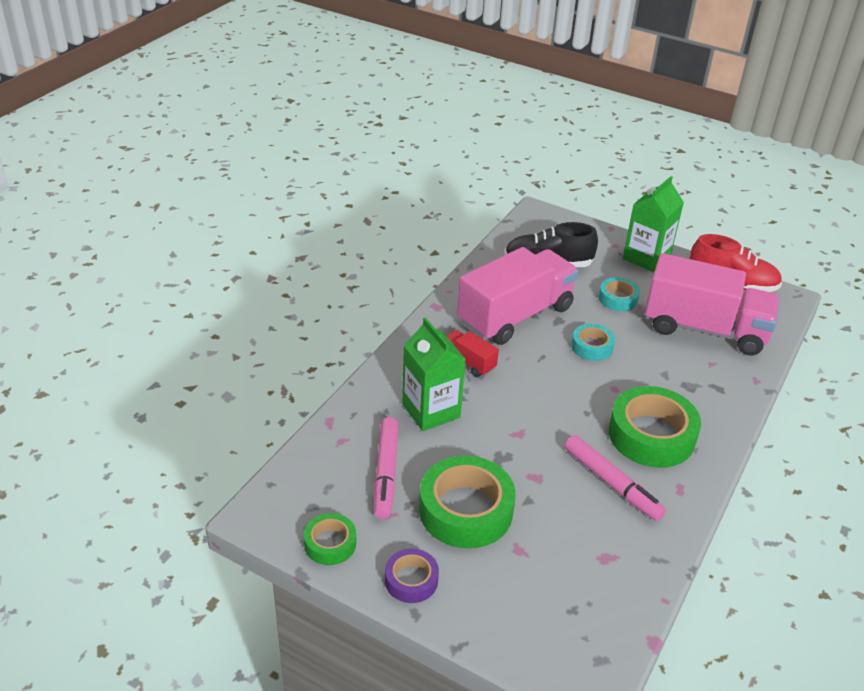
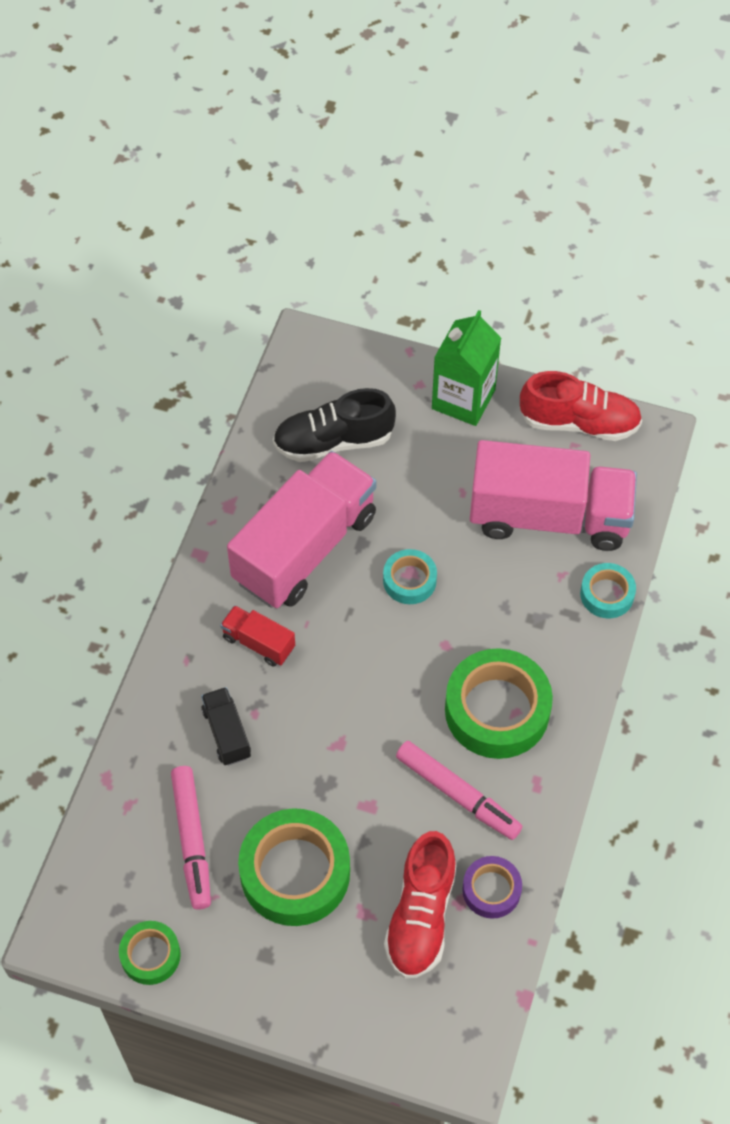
camera: 10 degrees left, 20 degrees up
purple tape [385,549,439,603] -> purple tape moved to [462,856,522,919]
green carton [402,317,465,431] -> black truck [201,687,251,766]
turquoise tape [599,277,640,311] -> turquoise tape moved to [580,563,636,618]
none -> red shoe [384,831,457,979]

